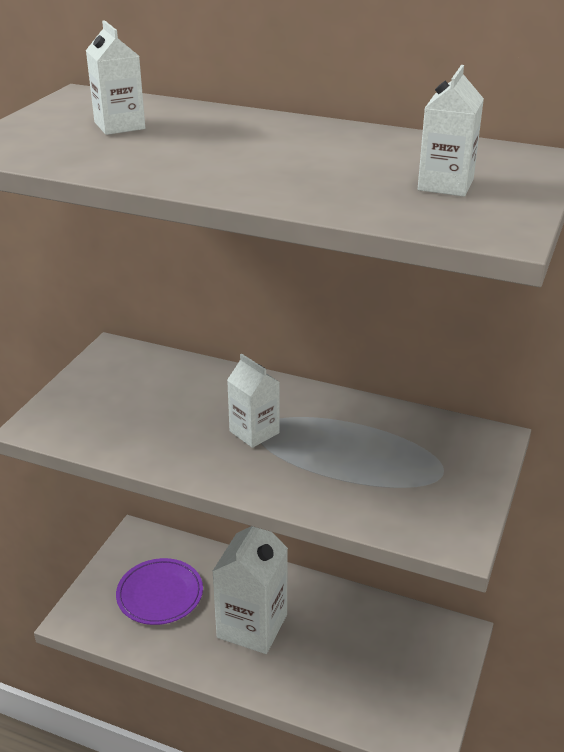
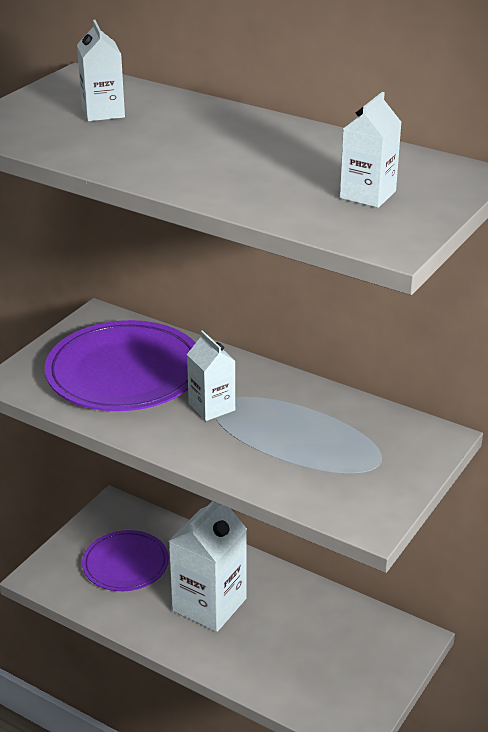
camera: 10 degrees right, 0 degrees up
none -> purple plate [45,320,195,411]

